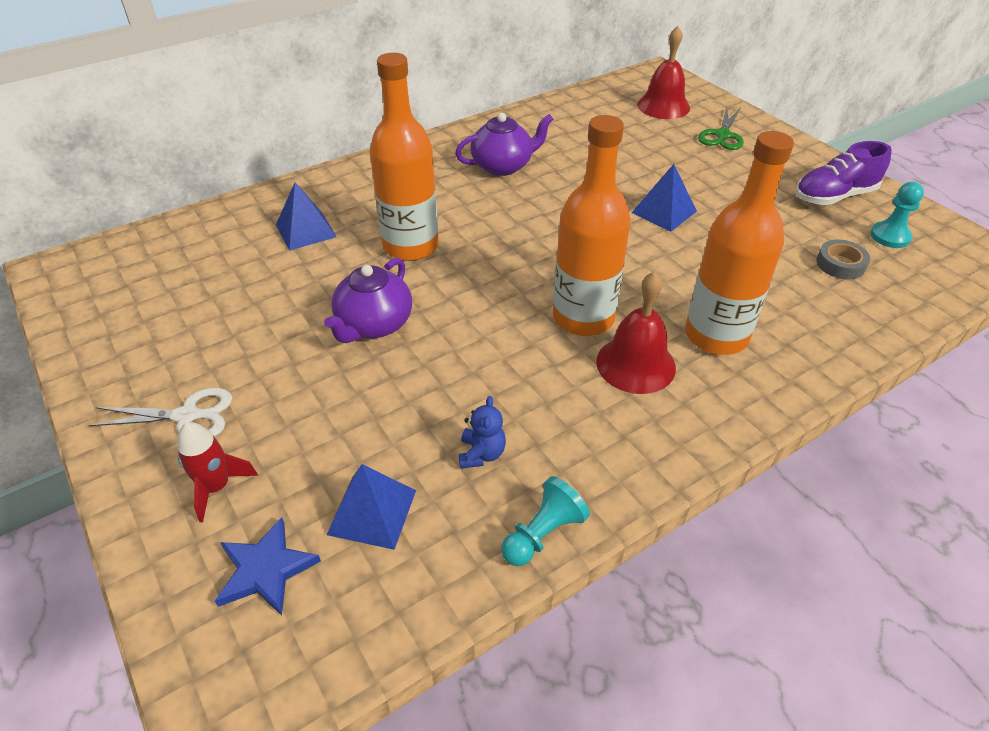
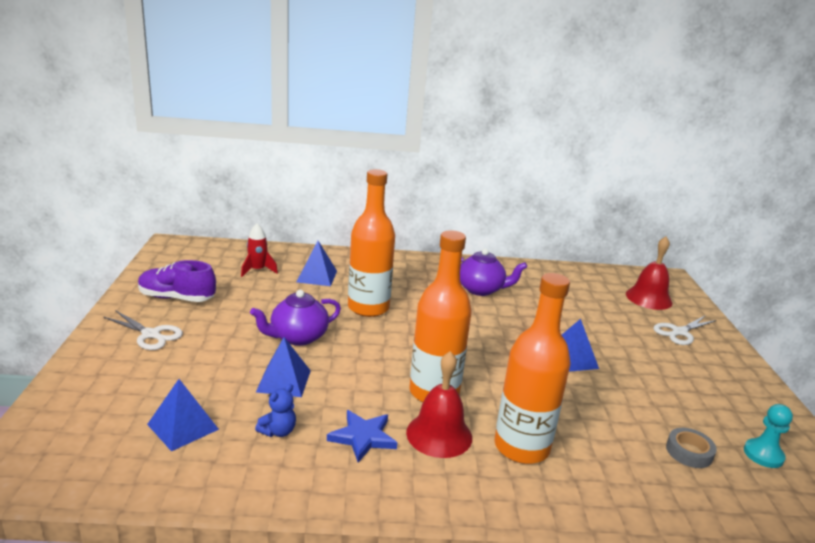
camera: 30 degrees right, 20 degrees down
red rocket [177,422,258,523] -> red rocket moved to [241,223,278,277]
blue star [215,517,321,616] -> blue star moved to [327,410,397,462]
turquoise pawn [501,476,590,566] -> none
green scissors [698,107,744,150] -> white scissors [653,316,716,345]
purple shoe [795,141,892,205] -> purple shoe moved to [138,260,216,302]
none -> blue pyramid [256,337,311,397]

